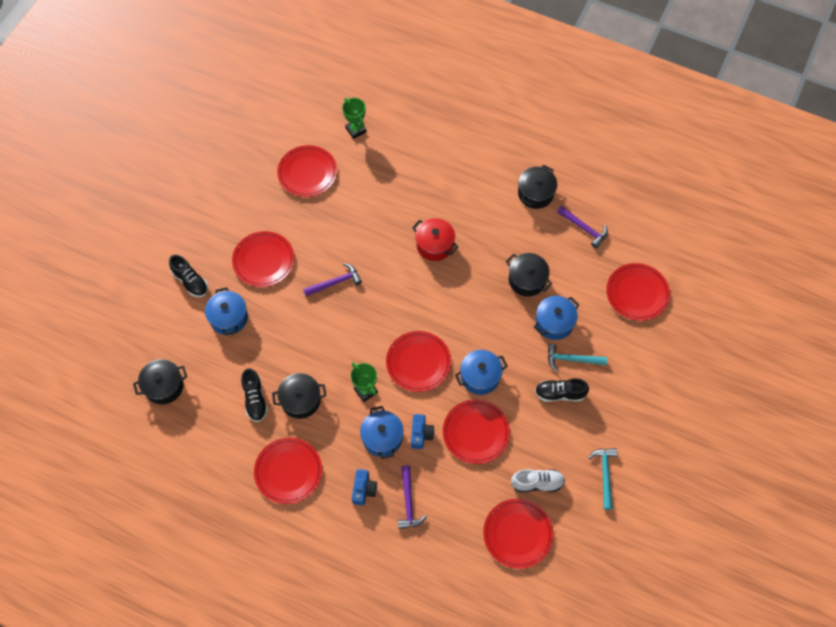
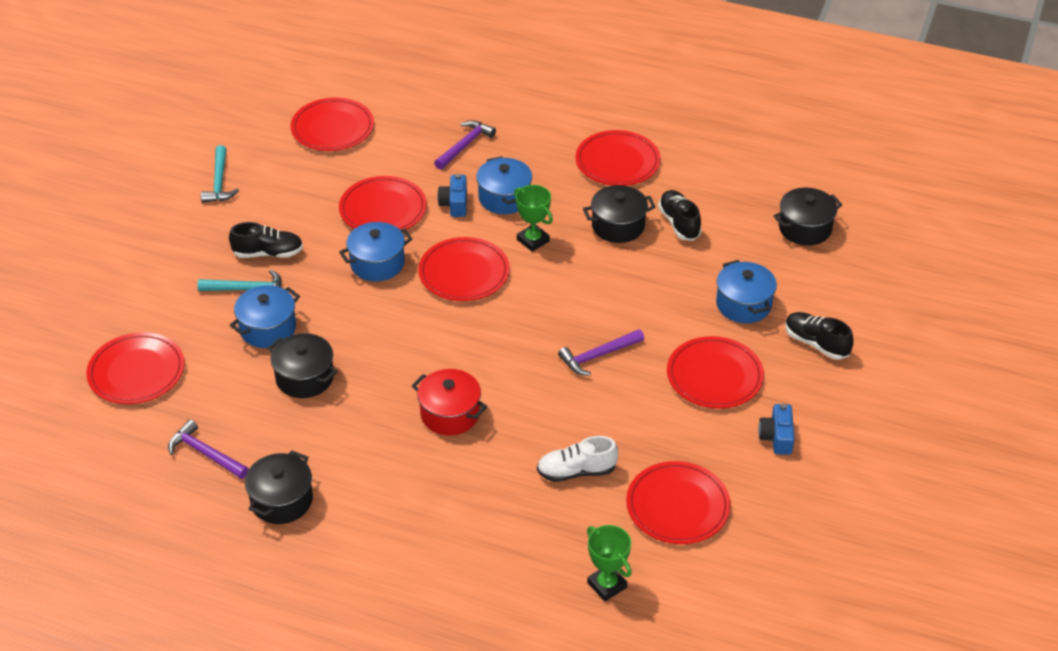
camera: 175 degrees right, 20 degrees down
blue camera [352,469,377,505] -> blue camera moved to [758,404,794,455]
purple hammer [398,465,427,529] -> purple hammer turned 45 degrees clockwise [434,121,496,170]
white shoe [511,469,565,492] -> white shoe moved to [537,436,618,482]

